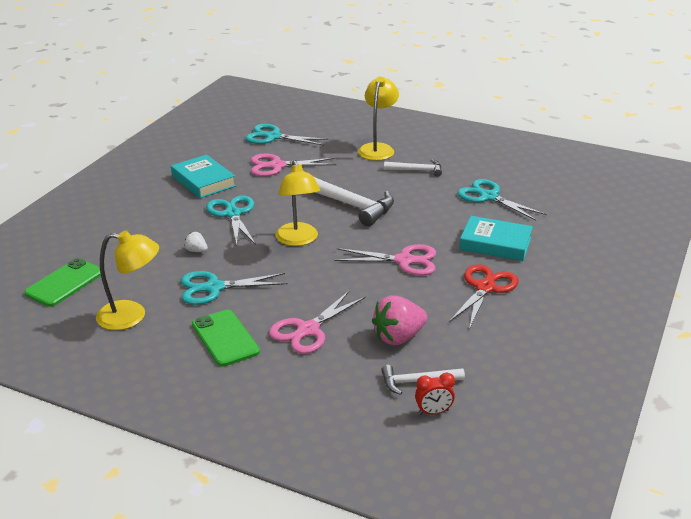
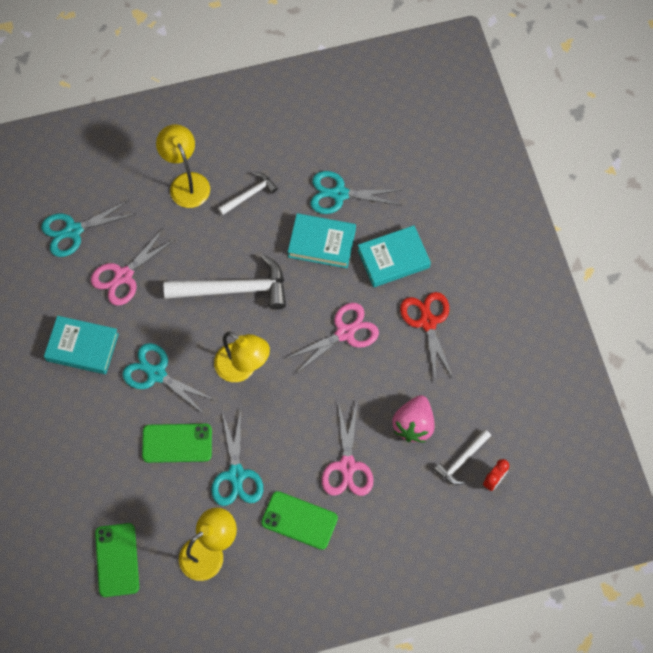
camera: 40 degrees left, 35 degrees up
turquoise scissors [181,271,287,305] -> turquoise scissors turned 45 degrees counterclockwise [211,410,263,506]
white strawberry [184,232,208,252] -> green phone [142,424,212,463]
none -> turquoise book [288,213,356,268]

